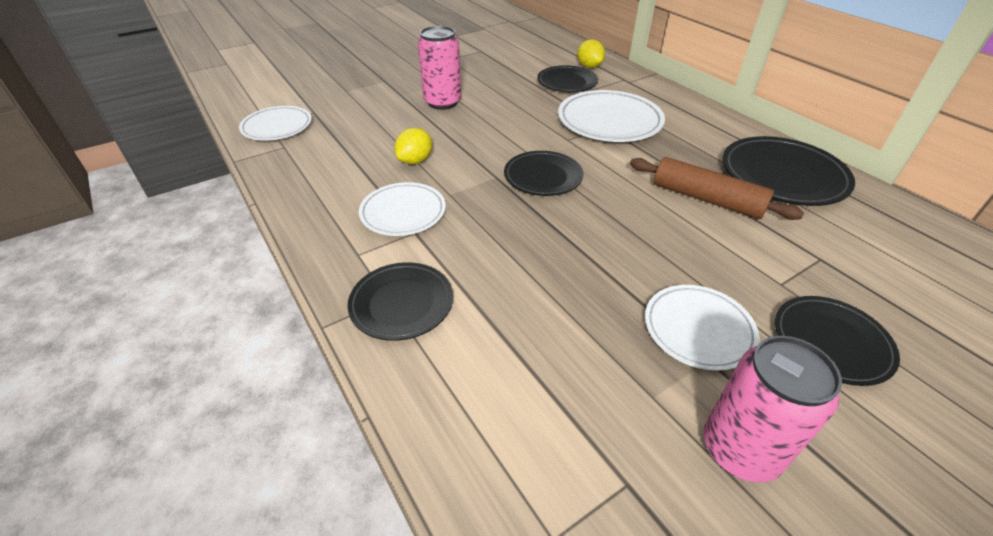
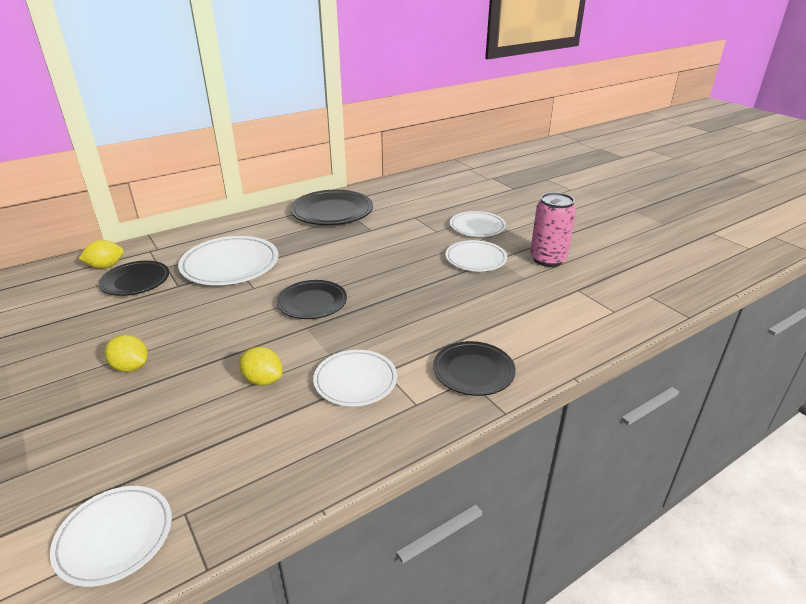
camera: 90 degrees left, 10 degrees down
pink can [418,26,462,110] -> yellow lemon [104,335,148,372]
brown rolling pin [630,157,804,220] -> none
black plate [775,296,900,386] -> white plate [450,211,506,237]

